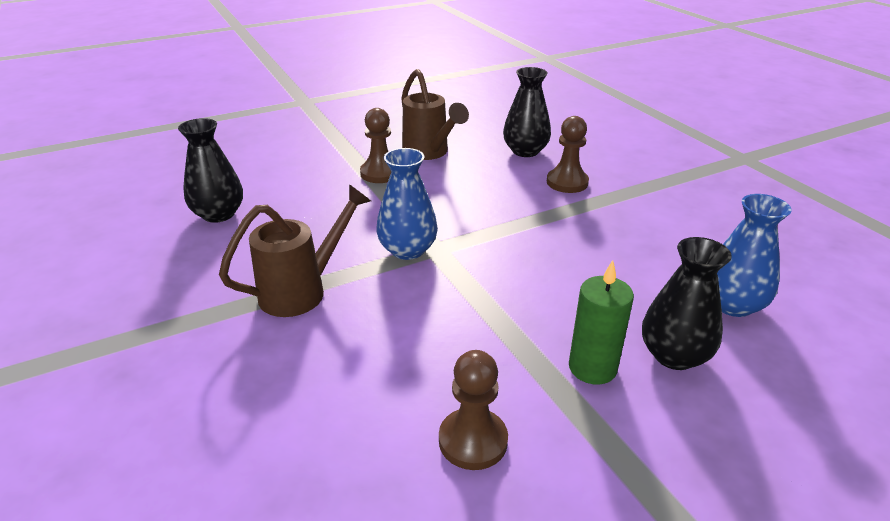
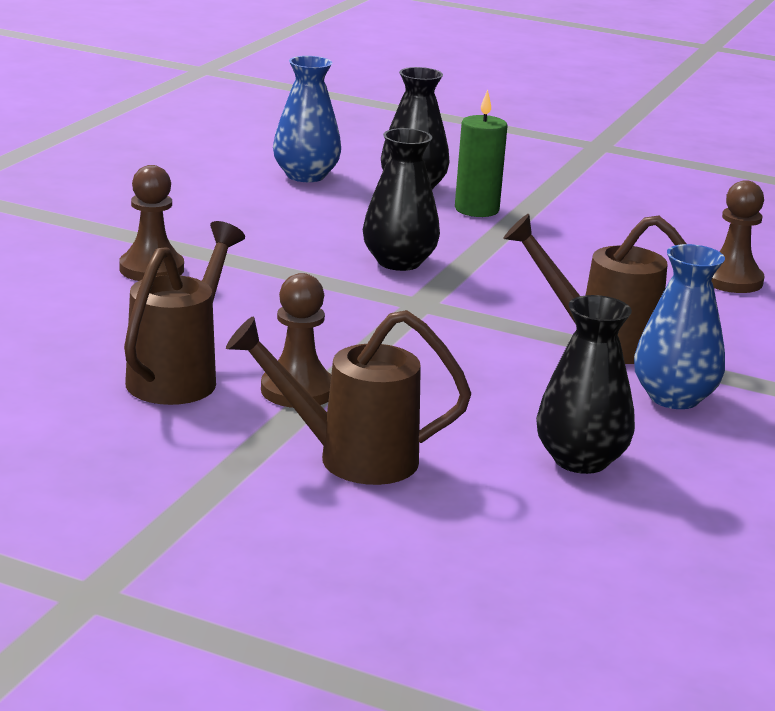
camera: 130 degrees left, 10 degrees down
blue vase [376,148,438,260] -> blue vase moved to [634,244,725,409]
brown pawn [439,350,508,470] -> brown pawn moved to [712,180,765,293]
black vase [503,67,551,157] -> black vase moved to [363,128,440,271]
none -> brown watering can [226,310,471,485]

